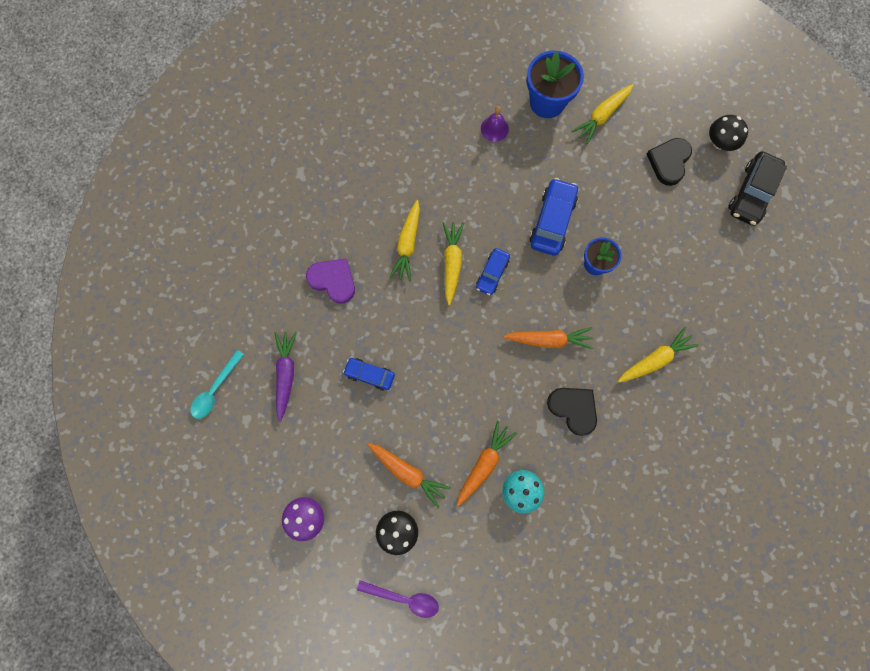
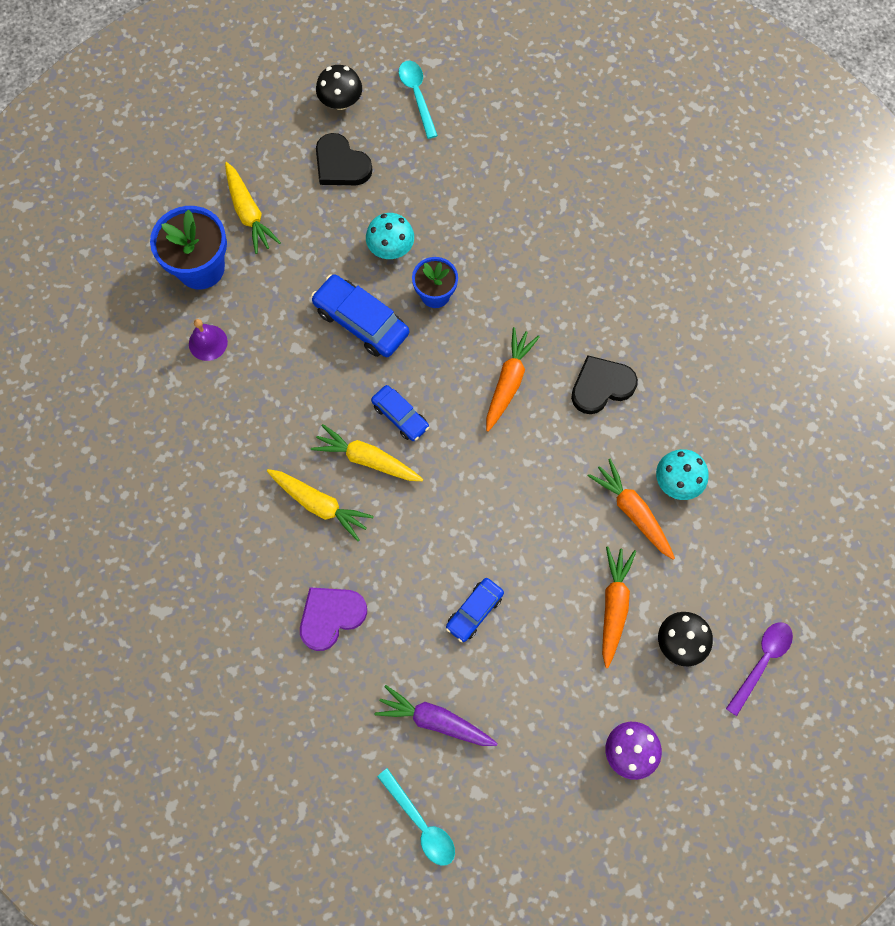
camera: 70 degrees left, 5 degrees down
orange carrot [368,443,451,508] -> orange carrot turned 45 degrees counterclockwise [602,546,636,668]
yellow carrot [618,327,699,383] -> none
black car [728,151,787,226] -> turquoise spoon [399,61,438,139]
none -> turquoise mushroom [366,213,414,259]

